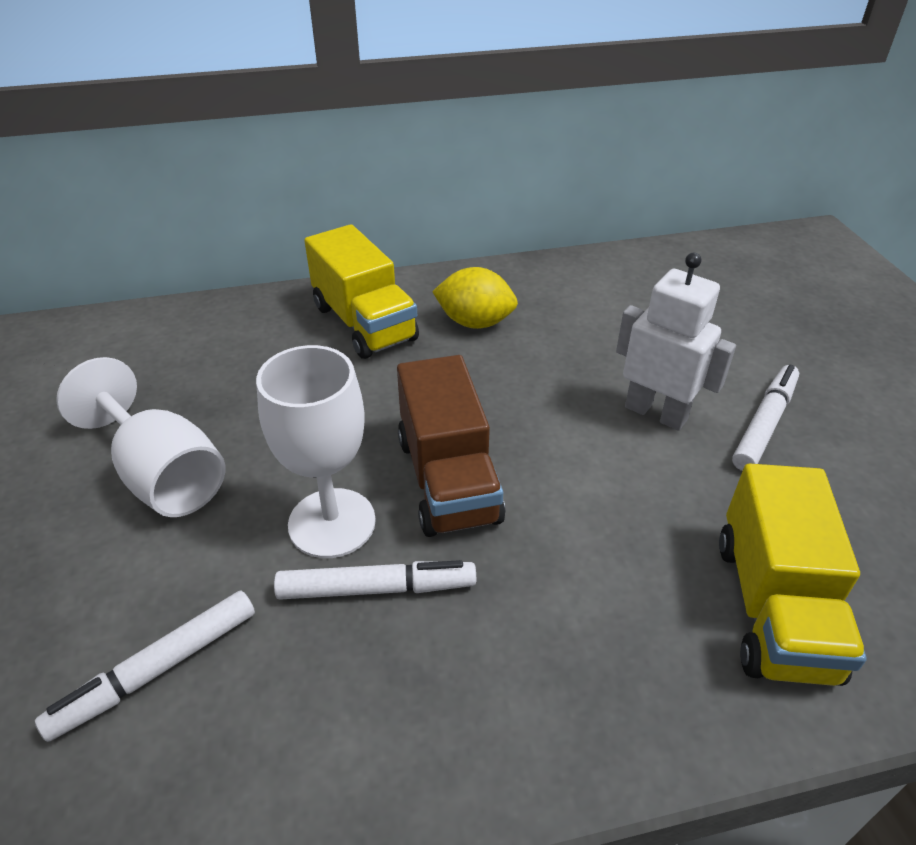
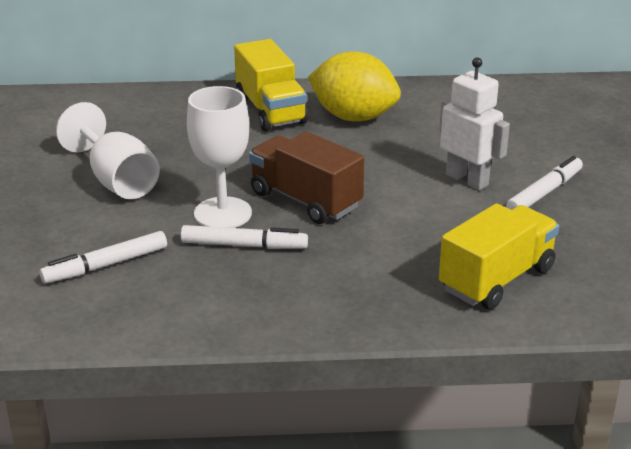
camera: 10 degrees right, 10 degrees down
brown truck [397,355,505,537] -> brown truck turned 135 degrees clockwise [249,131,364,224]
yellow lemon [432,267,518,329] -> yellow lemon [308,51,401,121], size x1.51
yellow truck [719,463,867,686] -> yellow truck turned 150 degrees counterclockwise [439,203,559,310]

